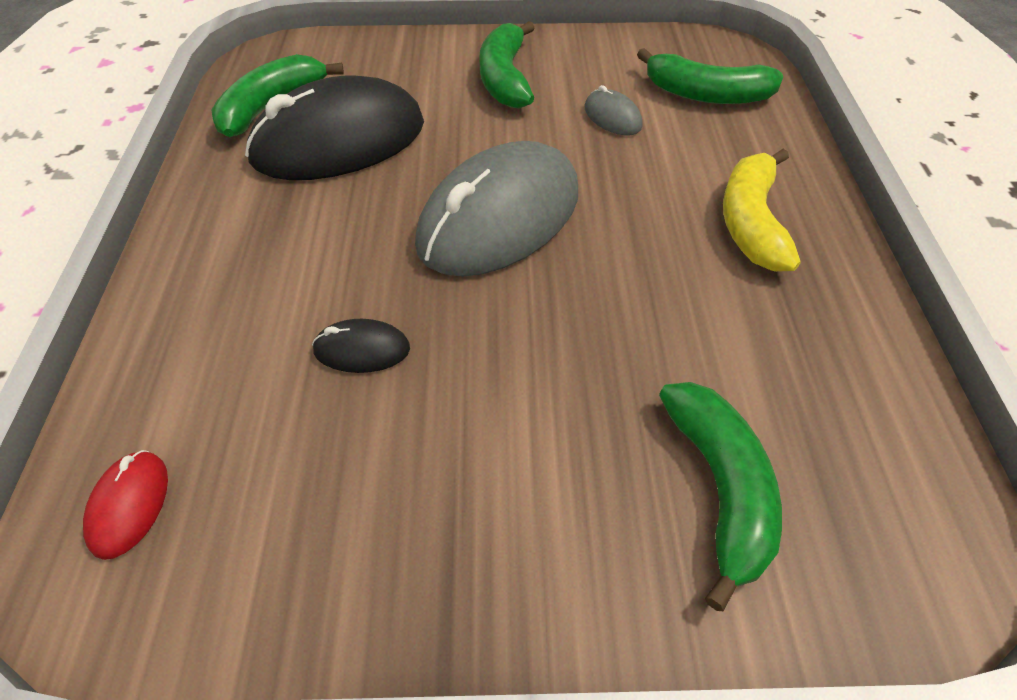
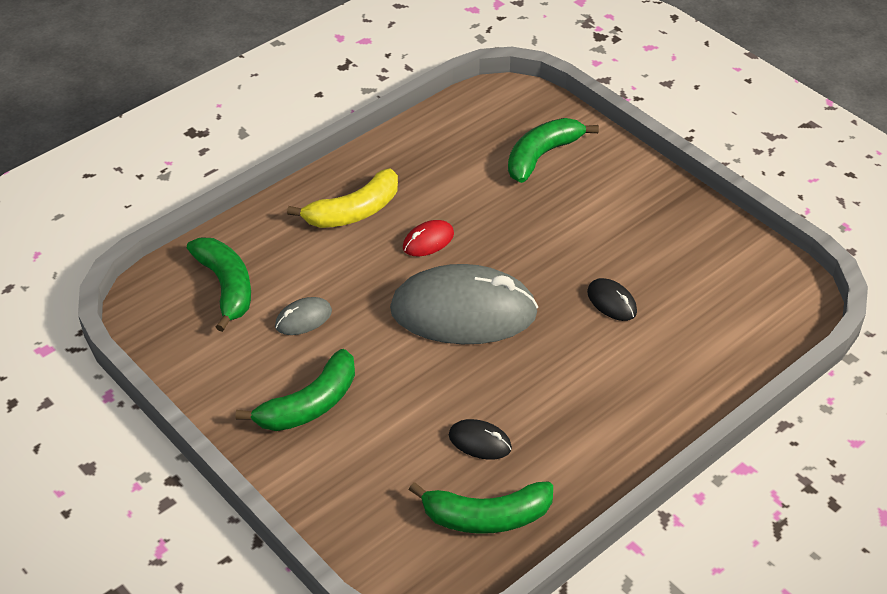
camera: 130 degrees left, 5 degrees down
red mouse [83,450,168,560] -> red mouse moved to [403,220,454,256]
black mouse [245,75,424,180] -> black mouse [449,419,512,460], size x0.41
grey mouse [585,85,643,135] -> grey mouse turned 45 degrees clockwise [275,297,332,335]

